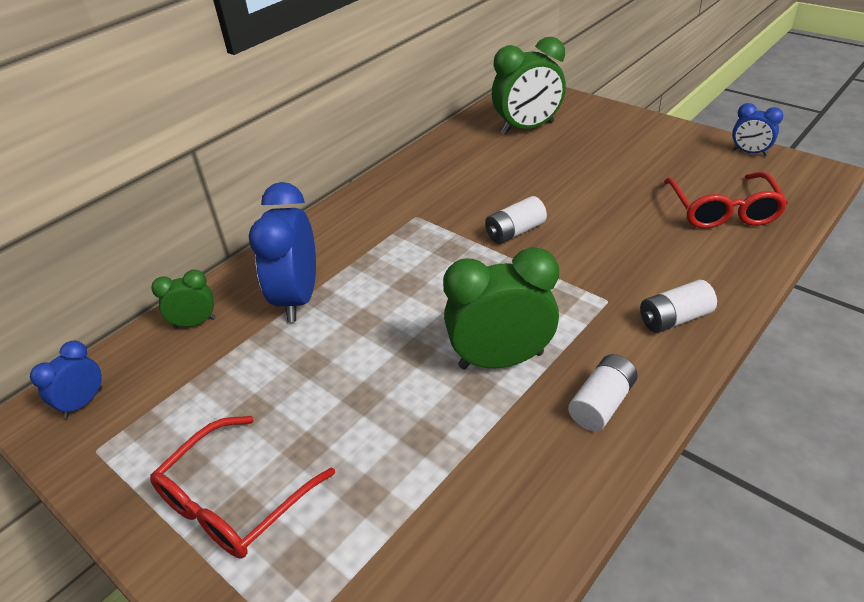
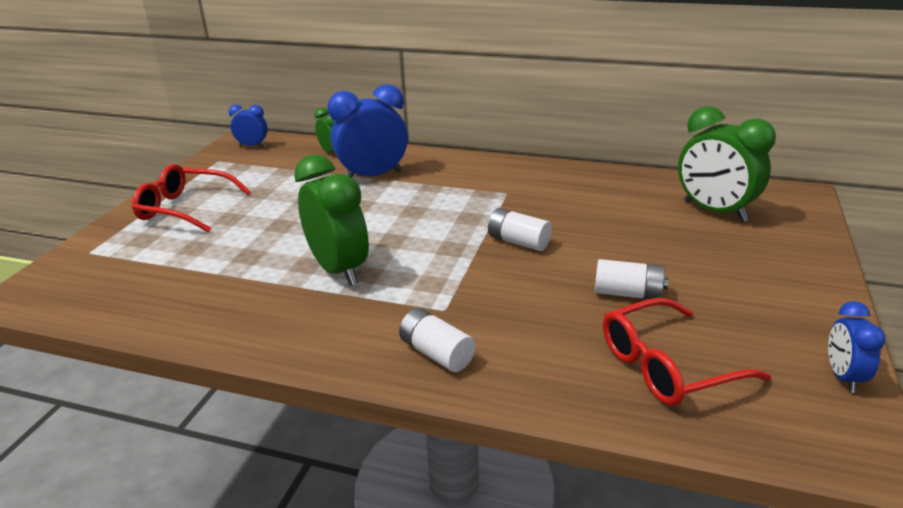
camera: 65 degrees right, 10 degrees down
white battery [568,354,638,431] -> white battery moved to [595,259,669,299]

